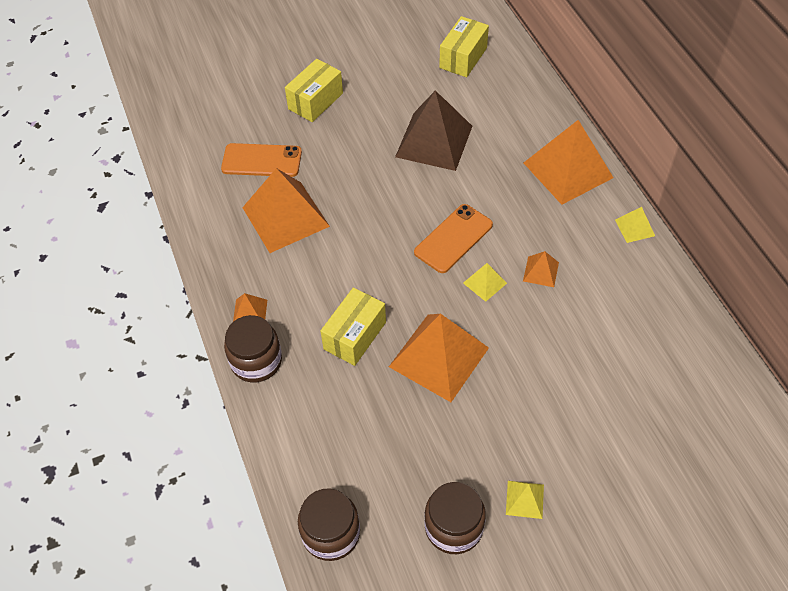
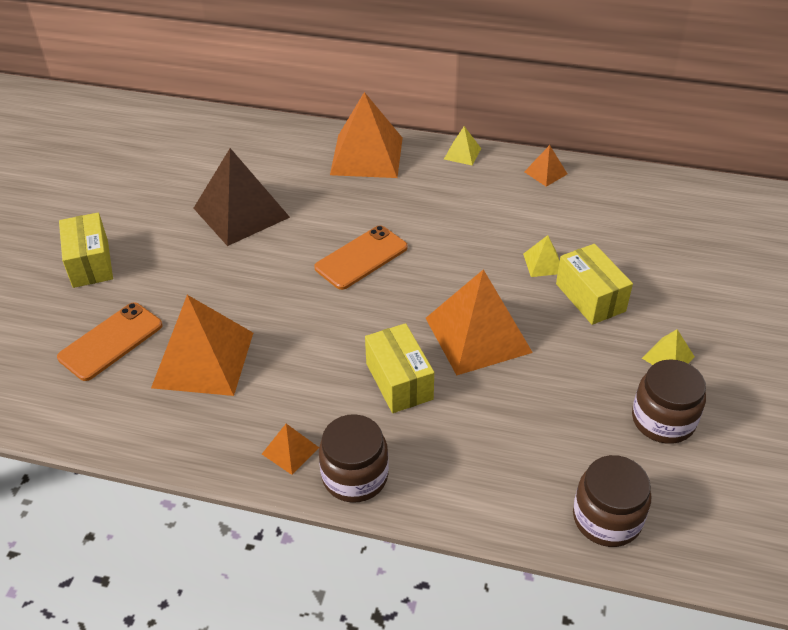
camera: 55 degrees left, 10 degrees down
orange phone [414,204,493,273] -> orange phone turned 60 degrees clockwise [314,225,408,290]
yellow box [439,16,489,77] -> yellow box moved to [556,244,633,325]
yellow pyramid [463,263,507,302] -> yellow pyramid moved to [523,235,560,277]
orange pyramid [523,251,559,287] -> orange pyramid moved to [524,145,567,187]

